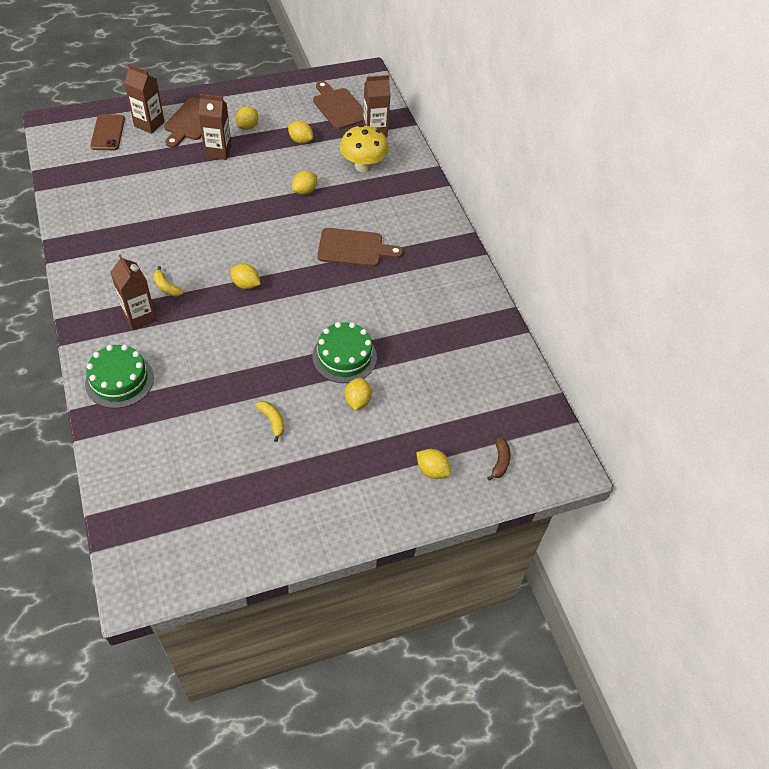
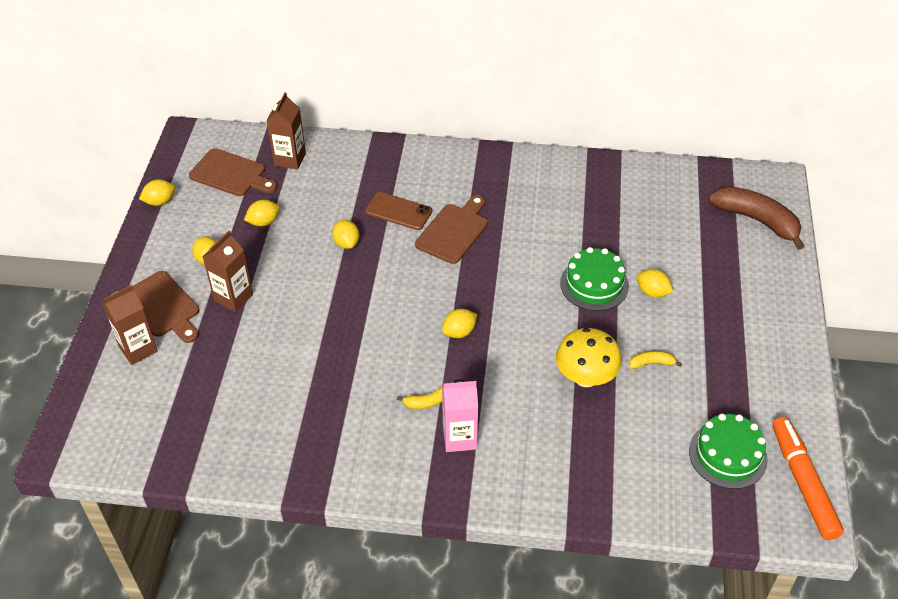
camera: 60 degrees left, 5 degrees down
green cake [85,345,154,408] -> green cake moved to [689,414,768,489]
brown phone [90,114,125,150] -> brown phone moved to [365,192,432,230]
brown carton [110,254,157,330] -> pink carton [442,380,478,452]
brown cutting board [313,81,364,130] -> brown cutting board turned 150 degrees counterclockwise [189,148,277,196]
yellow mushroom [340,125,389,172] -> yellow mushroom moved to [556,328,622,387]
yellow lemon [416,449,451,479] -> yellow lemon moved to [139,179,175,206]
brown banana [487,438,511,481] -> brown banana [708,186,804,250], size x2.25
none -> orange marker [772,417,844,540]

